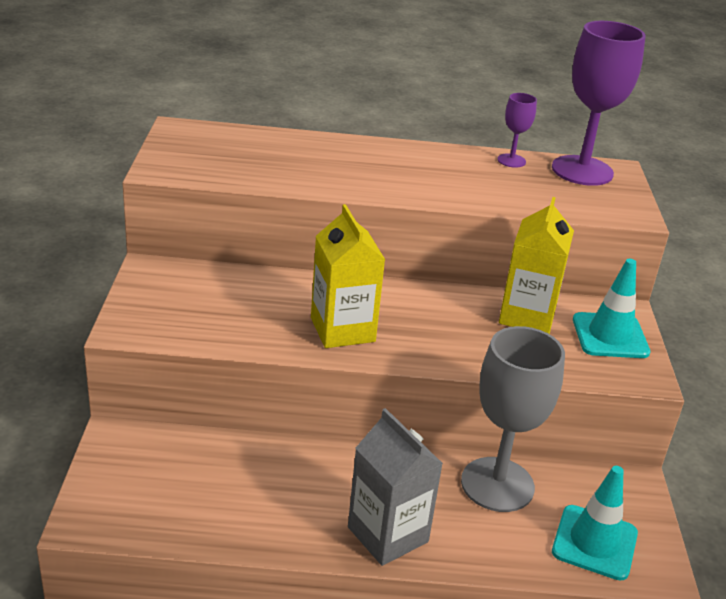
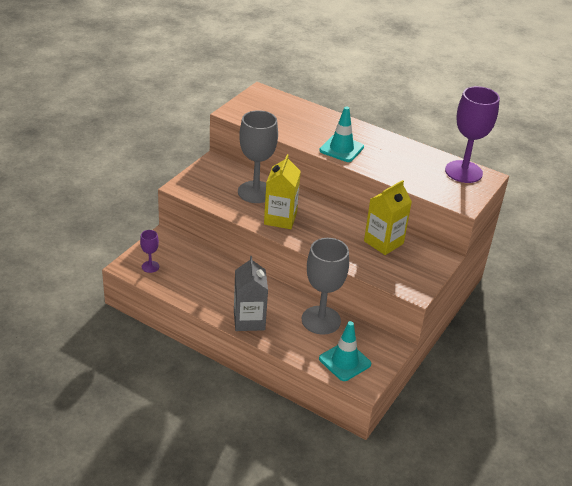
camera: 30 degrees right, 5 degrees up
purple goblet [497,93,537,168] -> purple goblet moved to [140,230,159,273]
turquoise traffic cone [573,259,650,358] -> turquoise traffic cone moved to [319,107,364,162]
none -> grey goblet [238,110,278,203]

